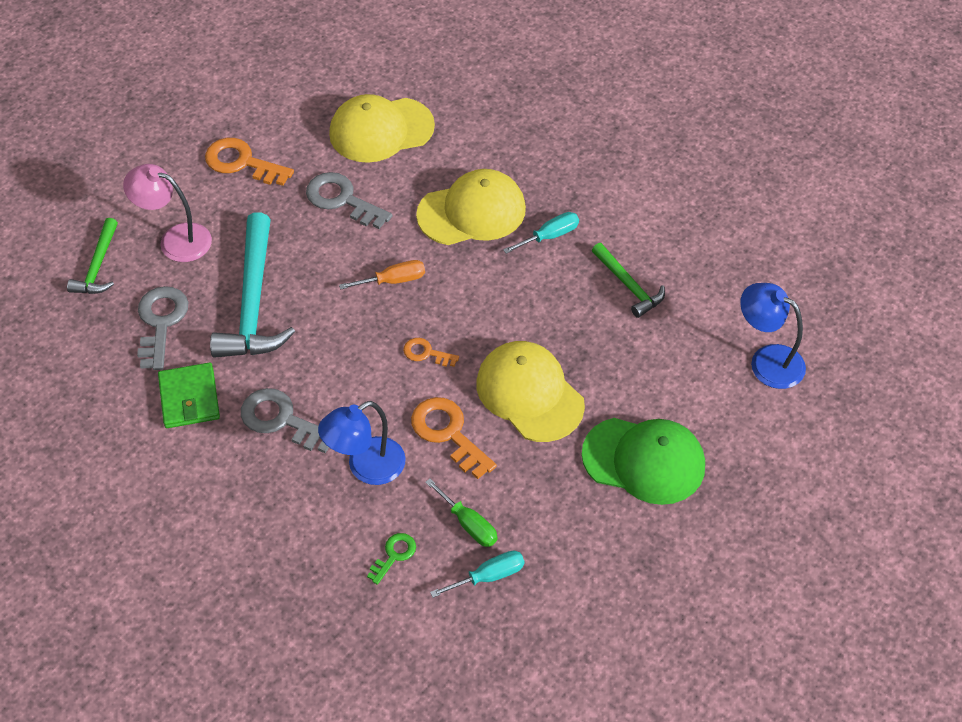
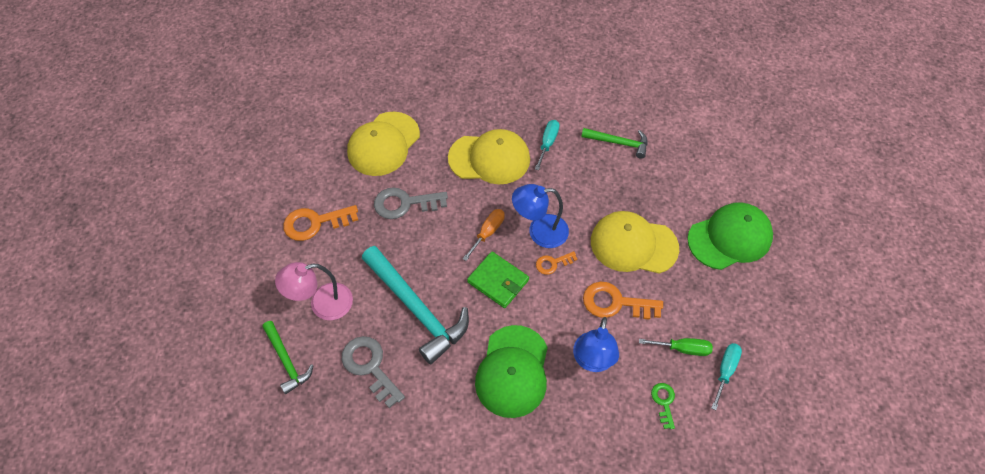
camera: 40 degrees left, 5 degrees up
green wallet [158,362,220,428] -> green wallet moved to [467,252,529,308]
grey key [241,388,329,453] -> green cap [475,325,548,418]
yellow cap [416,169,526,245] -> yellow cap turned 60 degrees clockwise [448,129,530,184]
blue lamp [740,283,806,389] -> blue lamp moved to [512,184,569,248]

